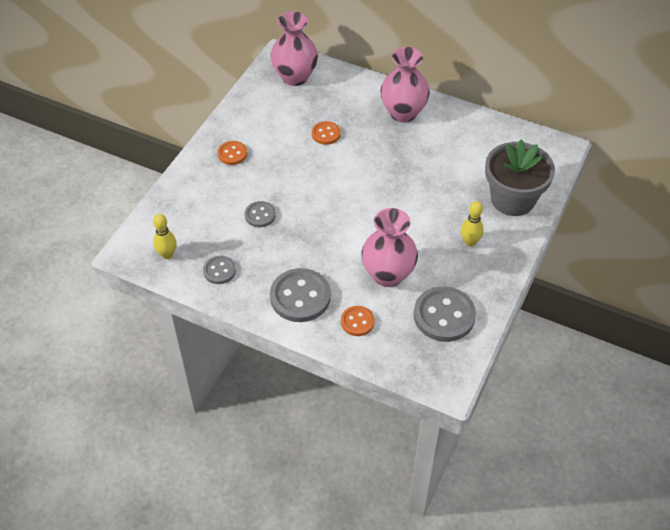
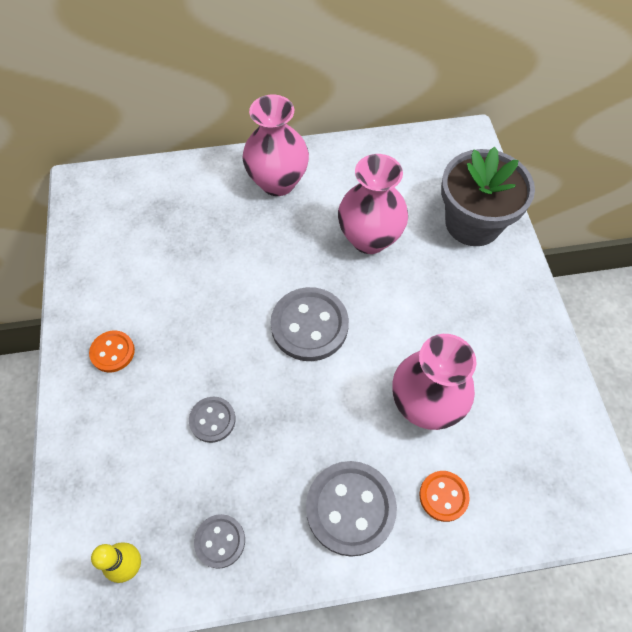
camera: 35 degrees left, 10 degrees up
pink vase [270,11,318,86] -> pink vase moved to [338,154,408,254]
orange button [312,121,341,145] -> none
grey button [414,286,476,342] -> grey button moved to [270,287,349,361]
yellow bowling pin [461,201,484,247] -> none

